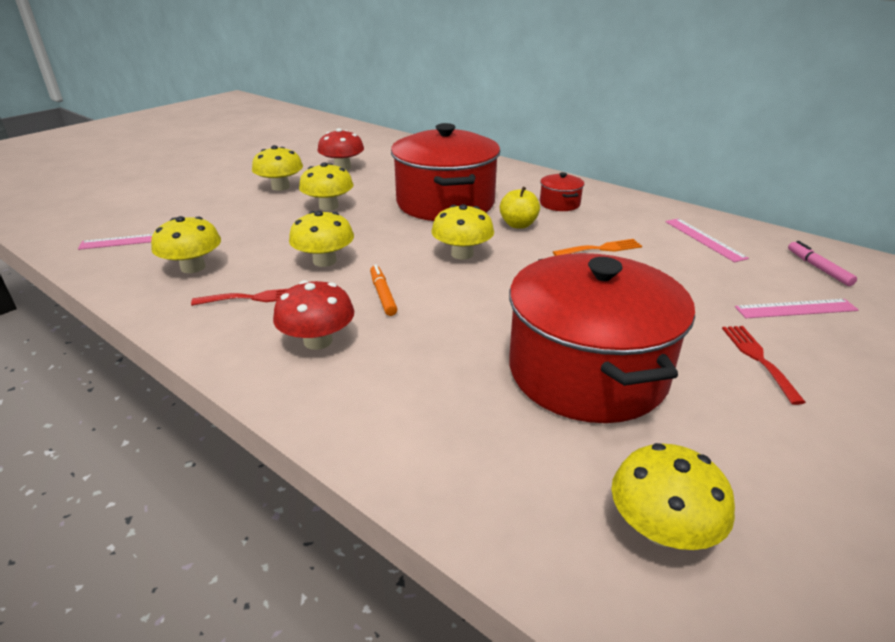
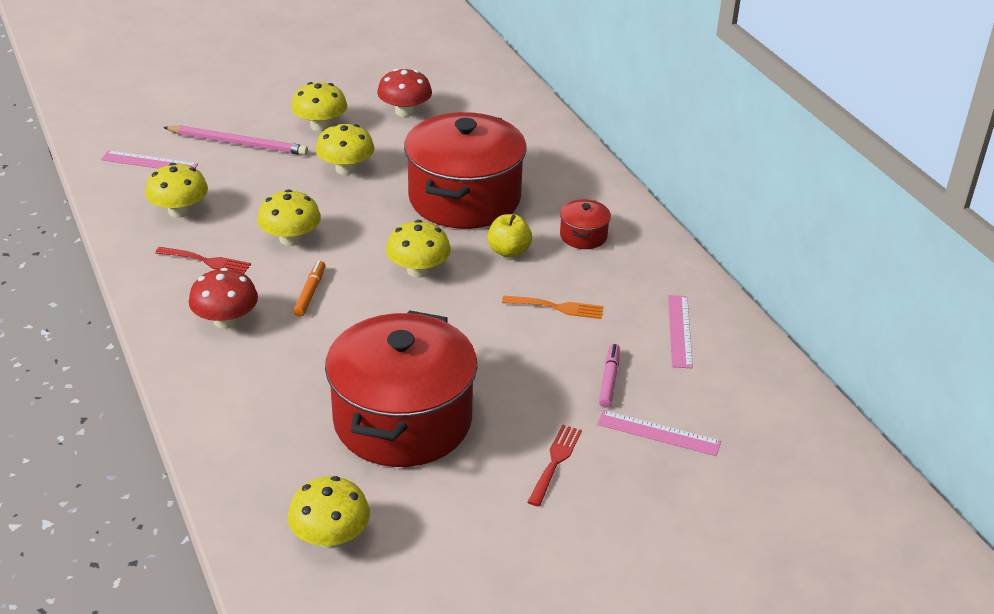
camera: 25 degrees right, 5 degrees up
pink marker [788,241,857,286] -> pink marker moved to [599,344,620,407]
none -> pink pencil [163,125,308,155]

